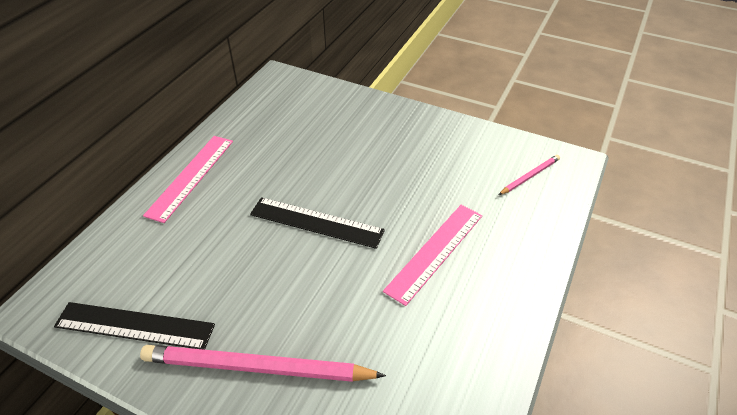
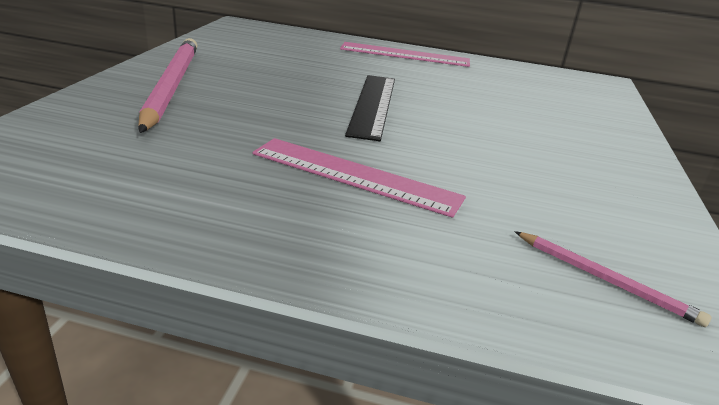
camera: 75 degrees right, 15 degrees down
black ruler [54,302,215,350] -> none

